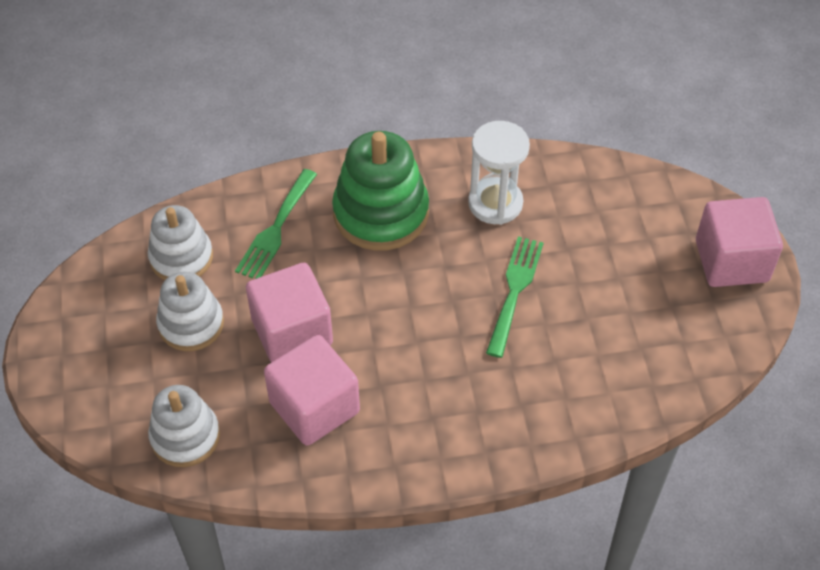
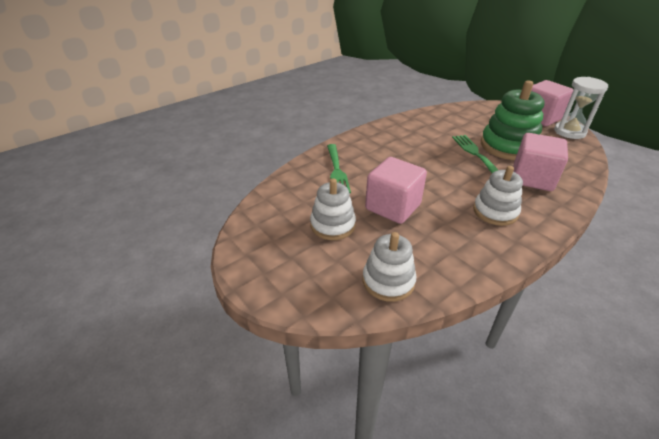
camera: 30 degrees left, 15 degrees down
white stacking toy [148,205,213,280] -> white stacking toy moved to [473,166,523,226]
pink cube [264,335,360,446] -> pink cube moved to [513,133,568,191]
green stacking toy [332,131,429,251] -> green stacking toy moved to [481,80,545,160]
white hourglass [468,121,530,225] -> white hourglass moved to [554,77,608,139]

